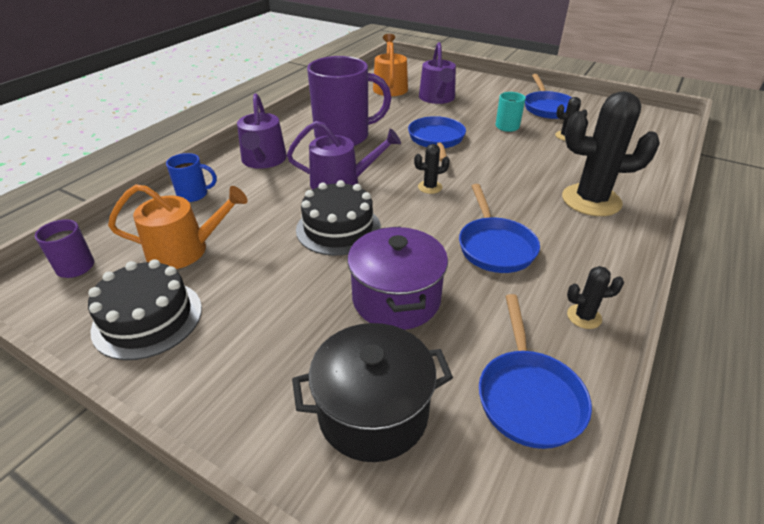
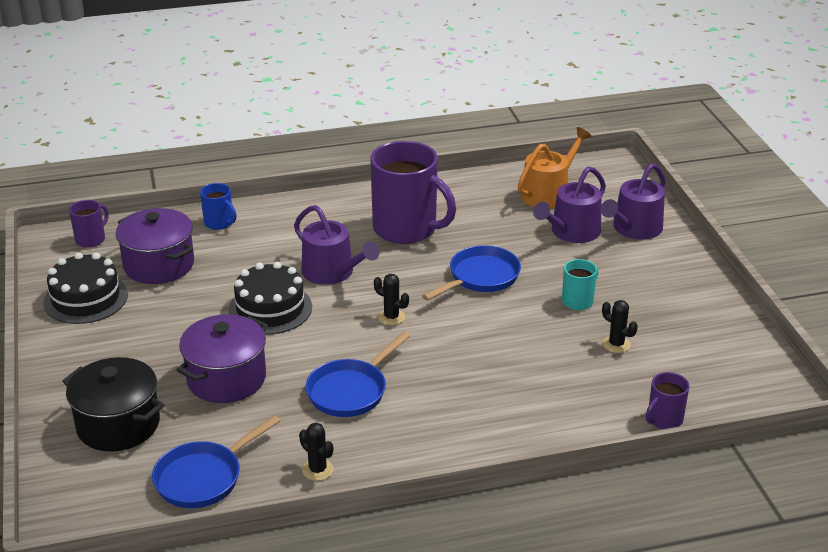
camera: 45 degrees right, 5 degrees down
orange watering can [108,184,248,269] -> purple pot [116,208,194,284]
purple watering can [237,94,287,169] -> purple watering can moved to [601,163,666,240]
blue pan [525,74,572,119] -> none
black cactus [562,91,660,216] -> none
none -> purple mug [646,372,689,429]

